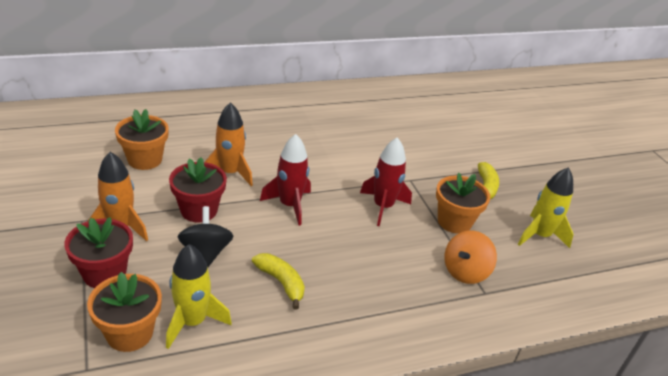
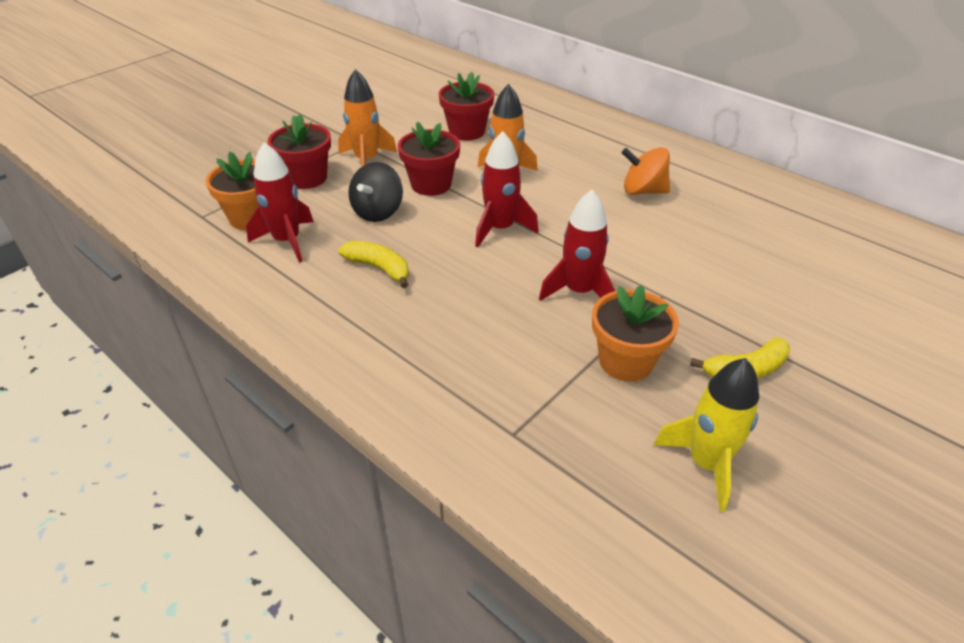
camera: 65 degrees right, 5 degrees up
orange flower pot [115,109,169,170] -> red flower pot [439,72,494,141]
yellow rocket [166,244,232,349] -> red rocket [246,142,314,263]
black spinning top [178,206,233,267] -> black spinning top turned 150 degrees clockwise [348,162,403,222]
yellow banana [252,253,305,310] -> yellow banana turned 75 degrees counterclockwise [338,241,409,288]
orange spinning top [445,231,497,284] -> orange spinning top moved to [622,147,670,195]

